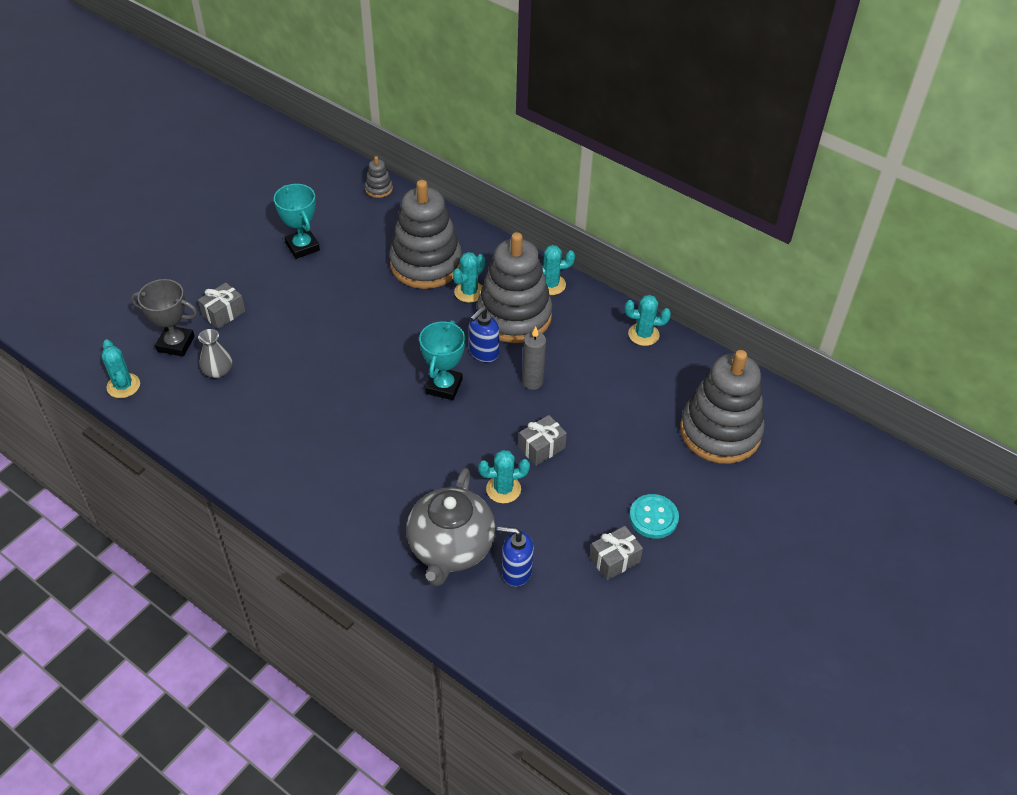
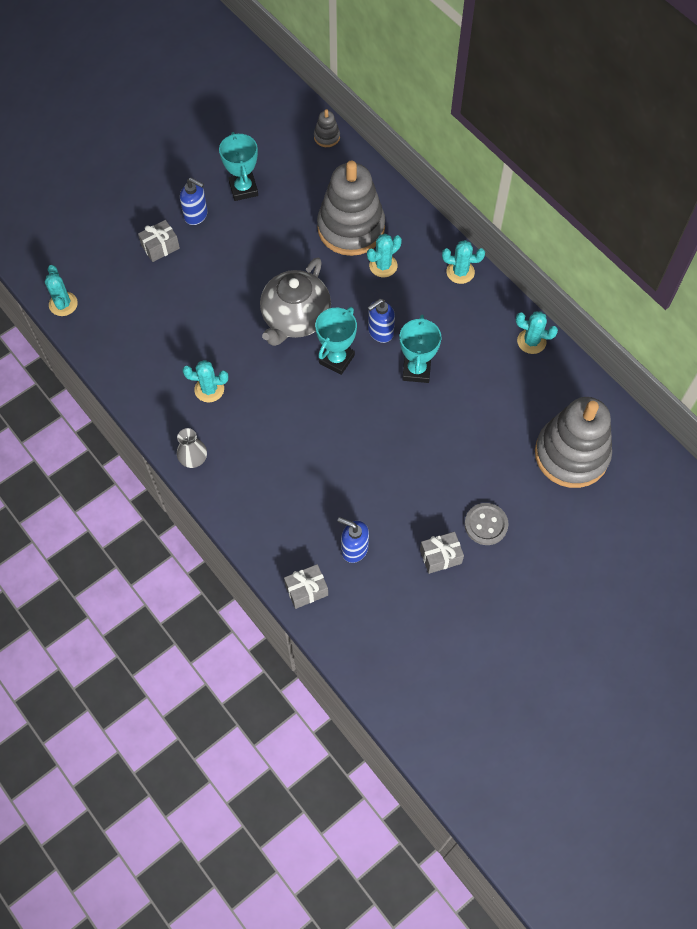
camera: 15 degrees right, 15 degrees up
grey trophy [131,279,197,356] -> none
grey vase [198,329,232,378] -> grey vase moved to [177,428,207,468]
grey teapot [406,468,496,587] -> grey teapot moved to [260,258,331,346]
grey stacking toy [477,232,553,343] -> none
turquoise cactus [478,450,530,503] -> turquoise cactus moved to [182,360,228,402]
grey gift [519,415,567,466] -> grey gift moved to [284,564,328,609]
grey candle [522,326,546,390] -> turquoise trophy [400,315,441,383]
turquoise button [629,494,679,539] -> grey button [464,503,509,545]
none -> blue soap dispenser [180,178,208,225]

